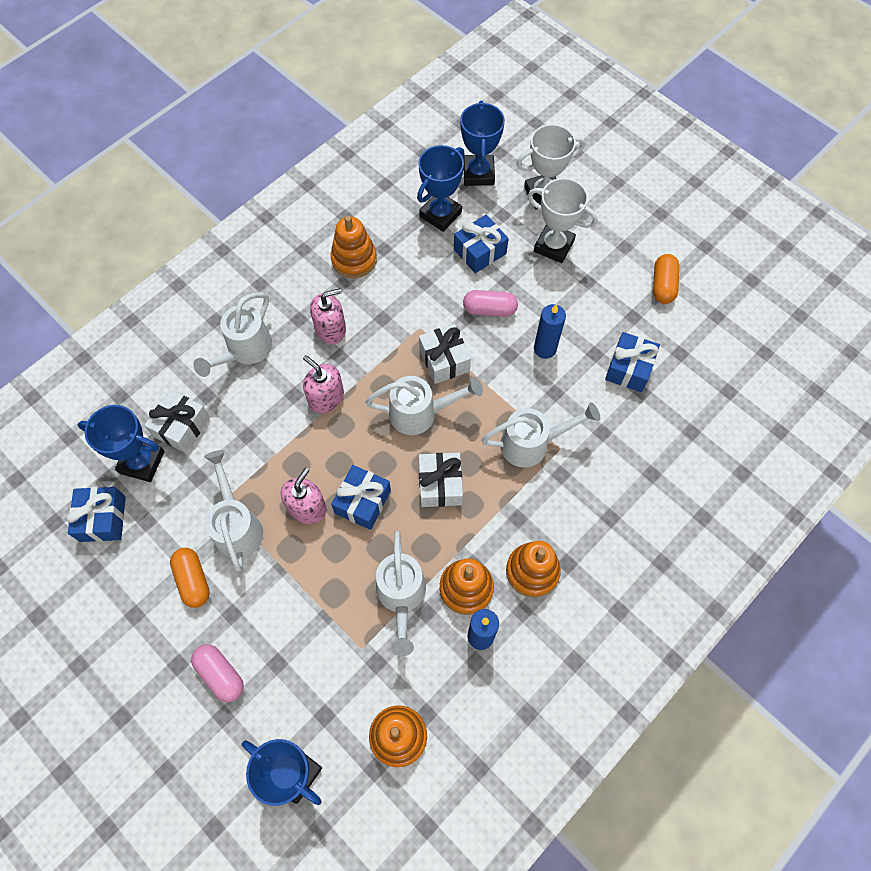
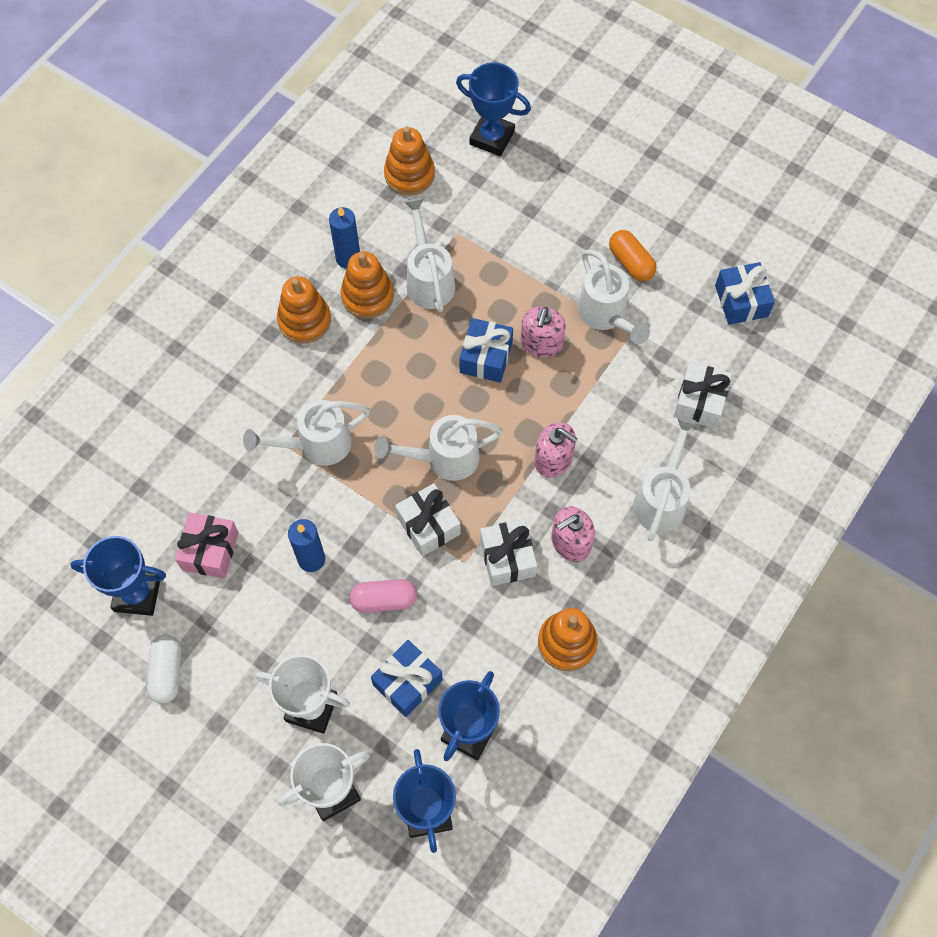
camera: 170 degrees right, 0 degrees up
blue trophy [78,405,165,482] -> blue trophy moved to [70,536,166,616]
pink capsule [191,644,244,702] -> none
white gift [419,453,463,507] -> white gift moved to [480,519,537,586]
blue gift [605,332,660,392] -> pink gift [175,513,239,579]
orange capsule [653,254,679,304] -> white capsule [147,634,181,704]

